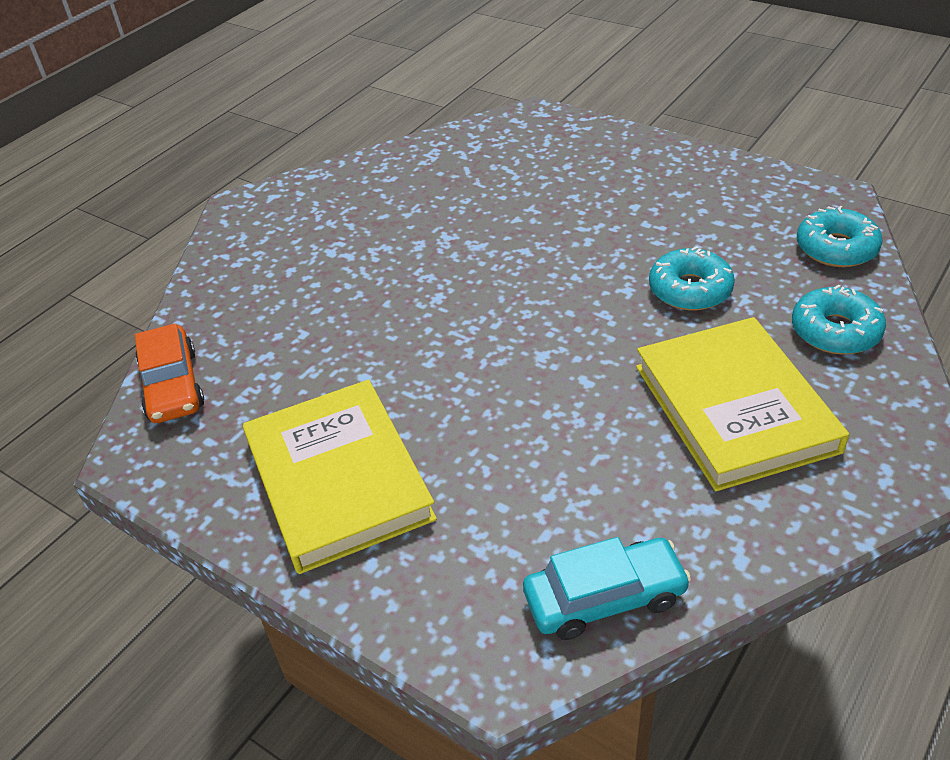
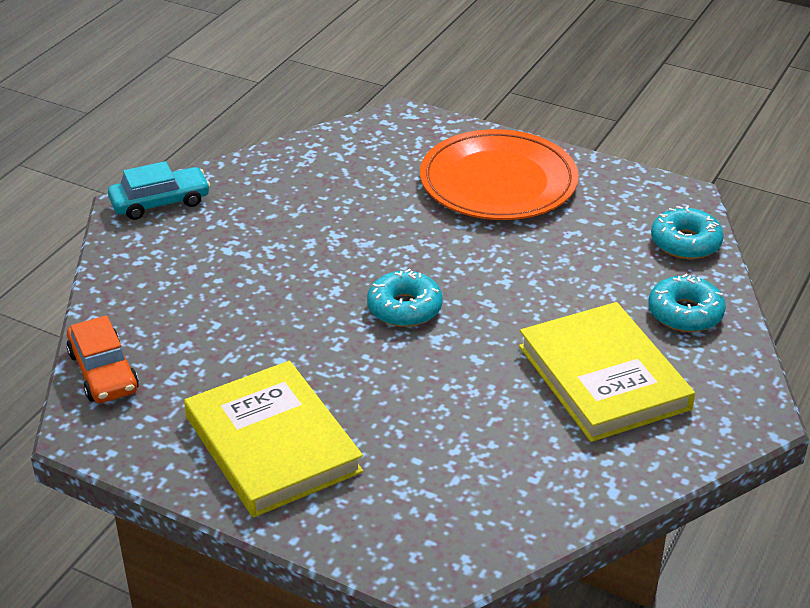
camera: 10 degrees left, 5 degrees down
turquoise car [523,537,691,640] -> turquoise car moved to [108,161,210,220]
turquoise donut [649,246,735,310] -> turquoise donut moved to [367,269,443,327]
none -> orange plate [420,129,579,220]

